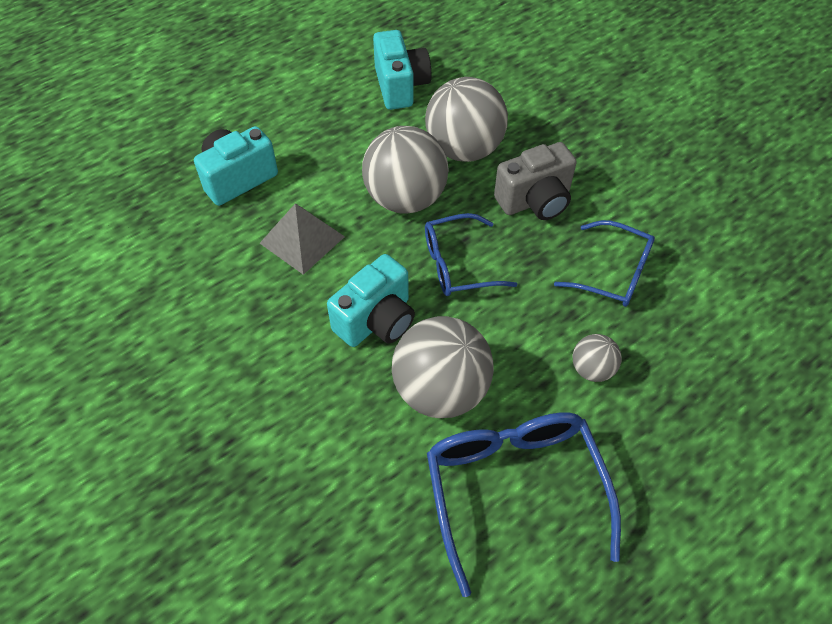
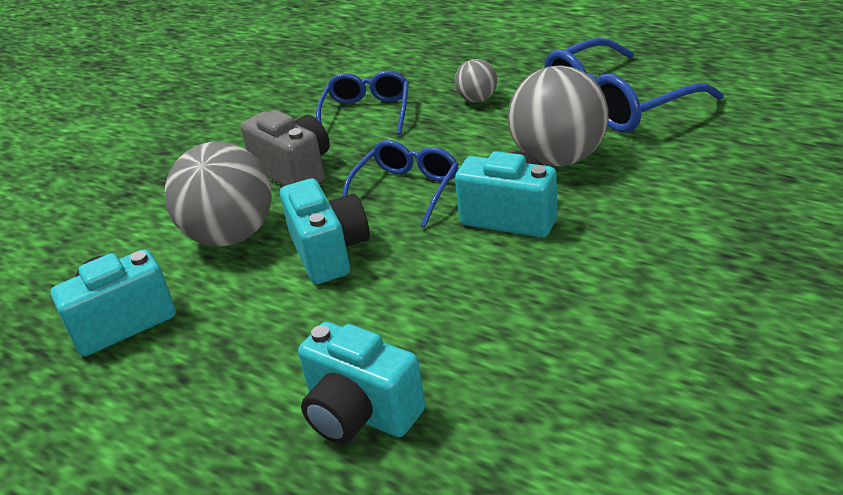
camera: 105 degrees left, 20 degrees down
grey pyramid [260,204,345,275] -> none
grey ball [362,126,449,214] -> turquoise camera [280,178,370,284]
blue glasses [425,213,518,296] -> blue glasses turned 120 degrees counterclockwise [342,140,459,228]

